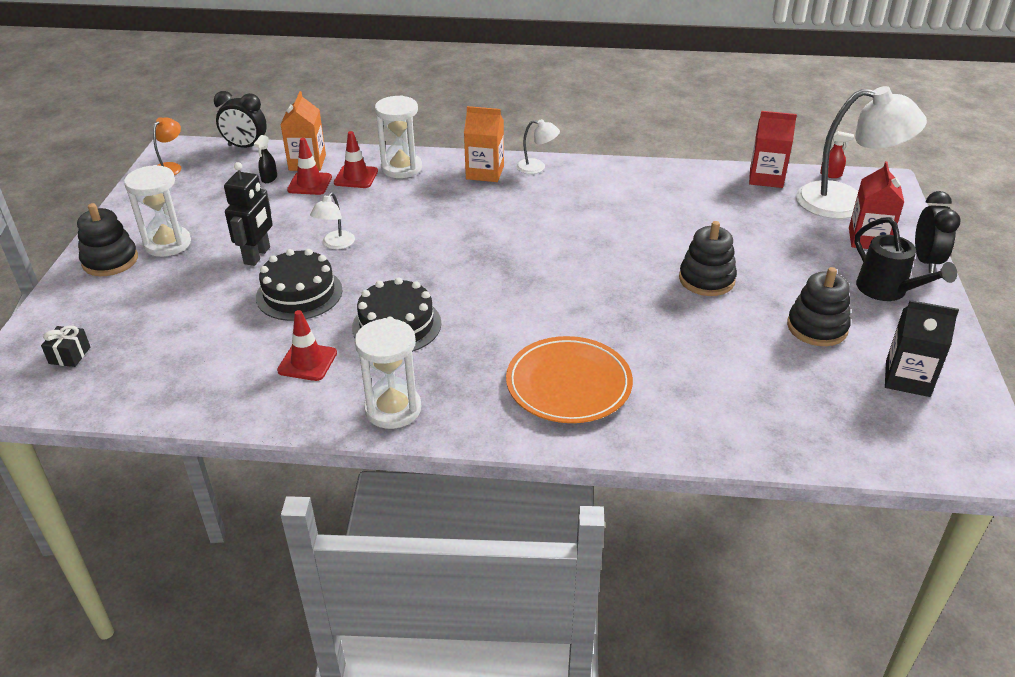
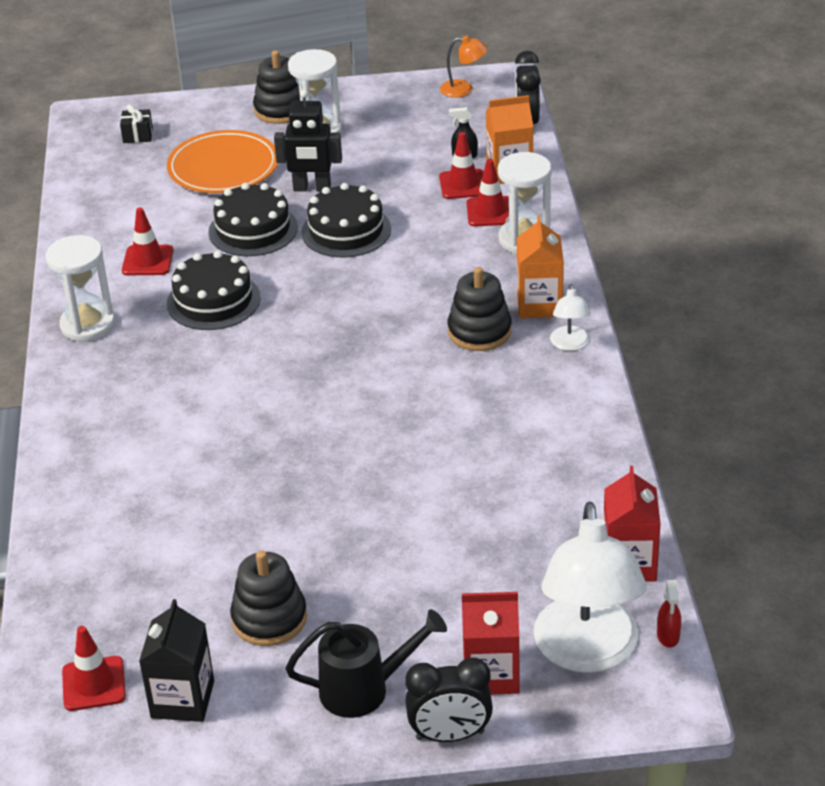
camera: 80 degrees right, 0 degrees up
white lamp [310,192,355,249] -> black cake [301,183,391,257]
orange plate [506,336,633,423] -> orange plate moved to [167,130,278,193]
black stacking toy [679,221,737,296] -> black stacking toy moved to [448,267,512,351]
black watering can [854,217,957,301] -> black watering can turned 150 degrees counterclockwise [285,609,447,718]
none -> red traffic cone [62,626,126,711]

